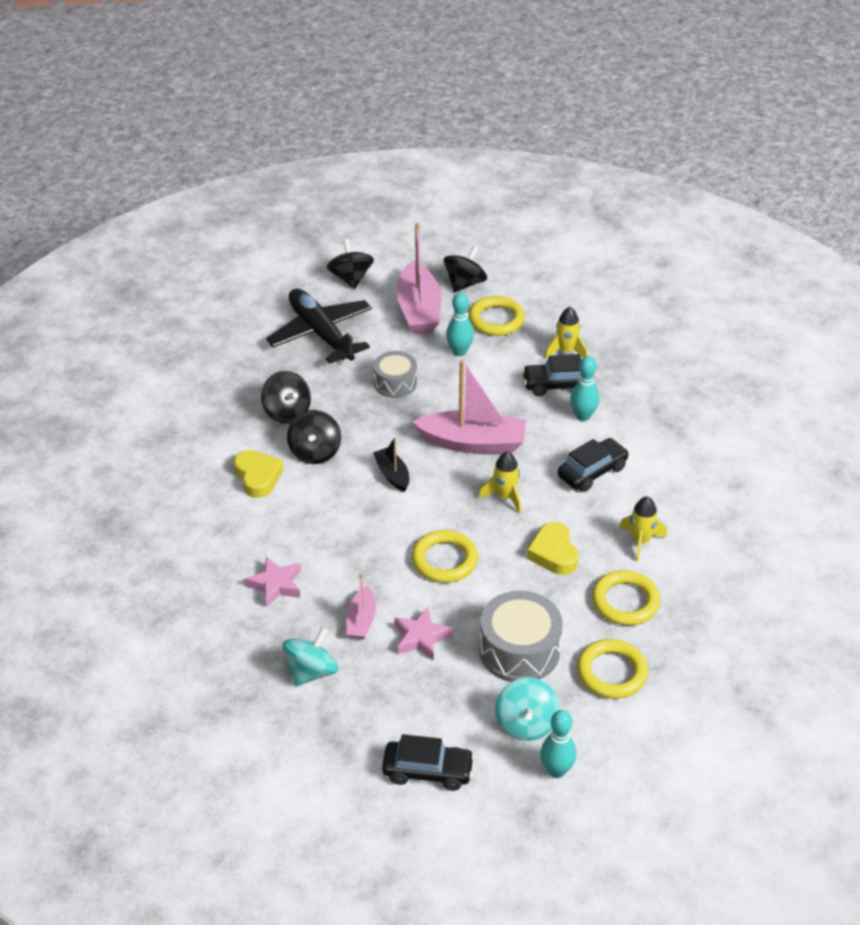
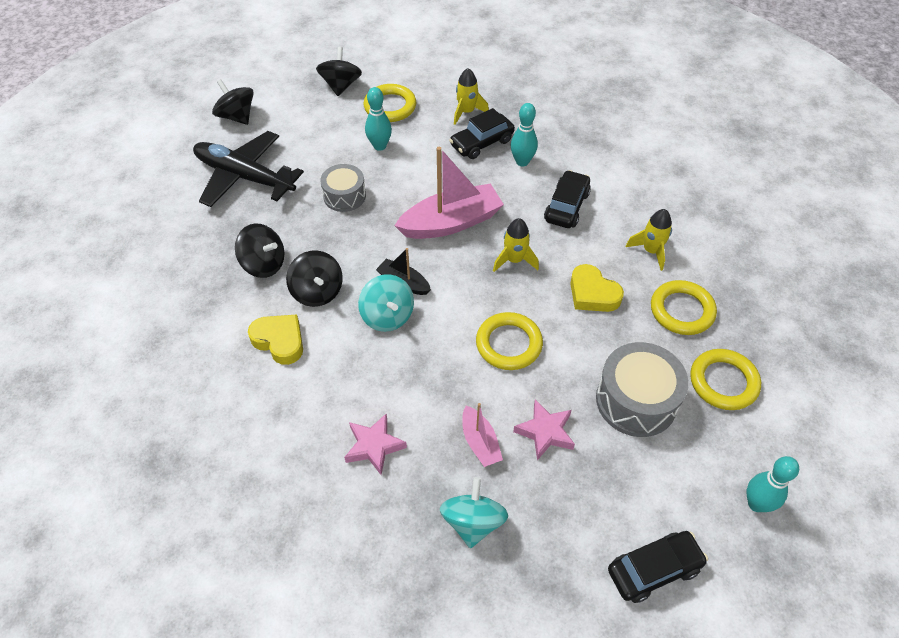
camera: 30 degrees left, 10 degrees up
pink boat [396,223,441,334] -> none
turquoise spinning top [495,677,560,741] -> turquoise spinning top moved to [358,274,414,332]

